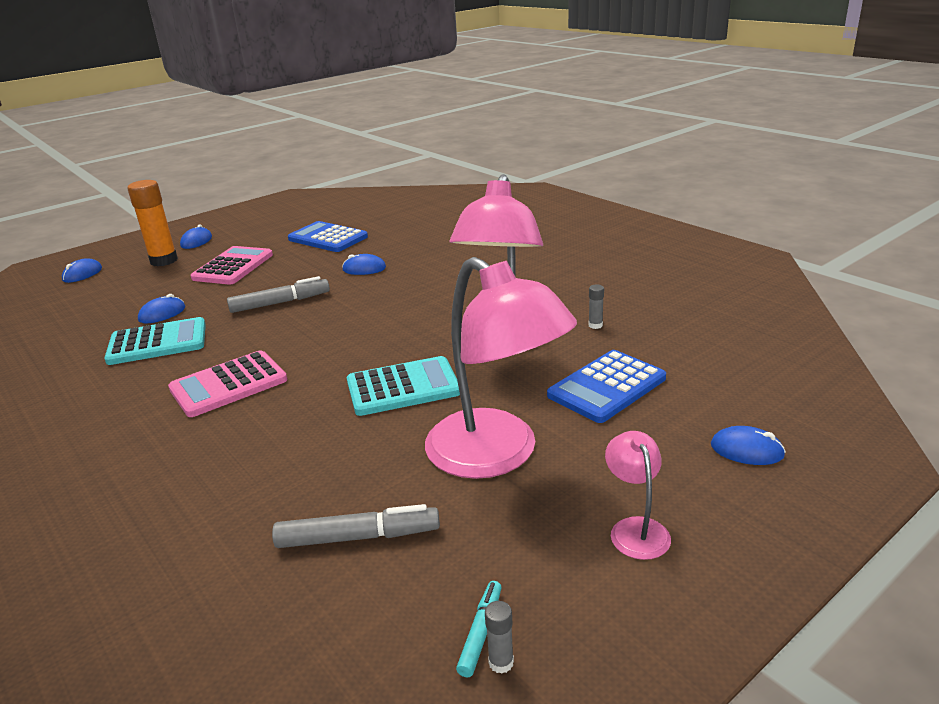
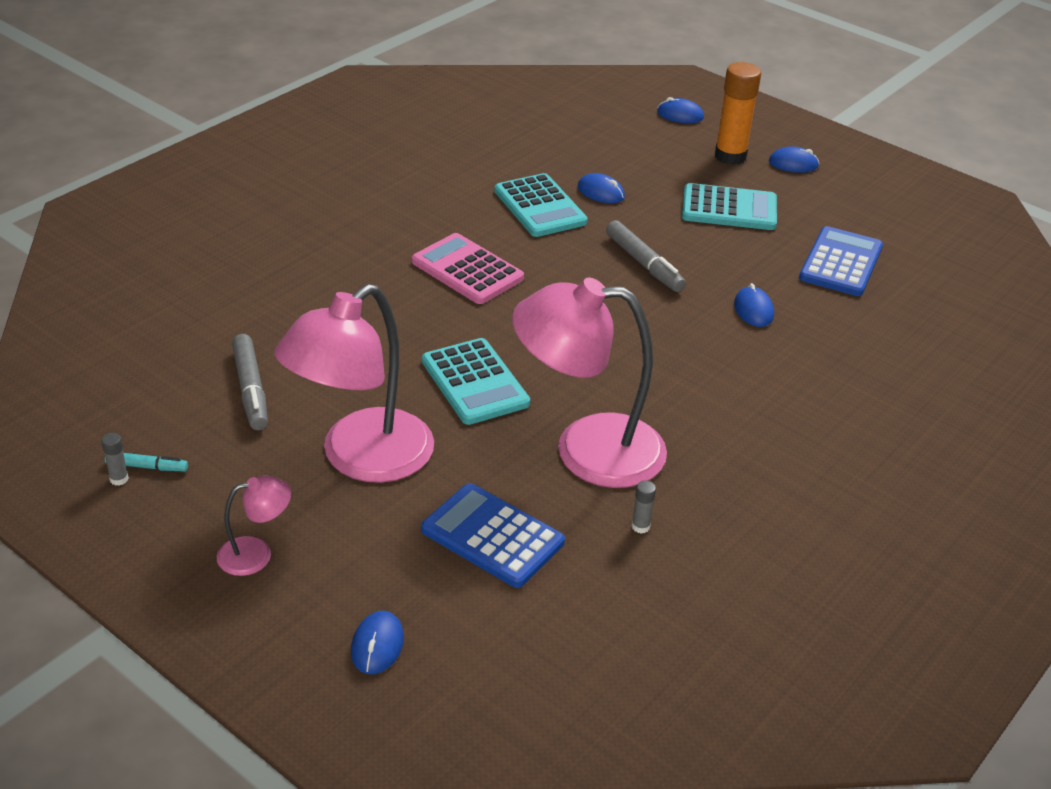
camera: 75 degrees right, 10 degrees up
pink calculator [191,246,273,285] -> turquoise calculator [682,183,777,230]

